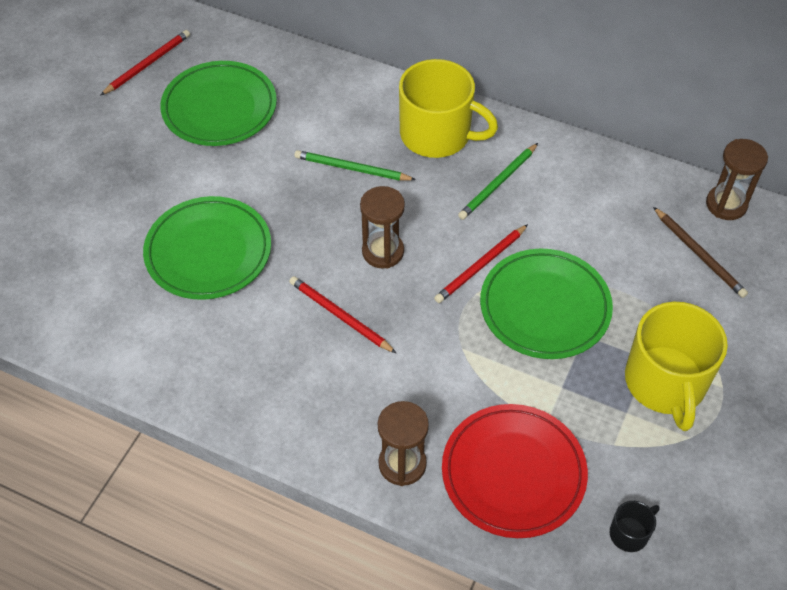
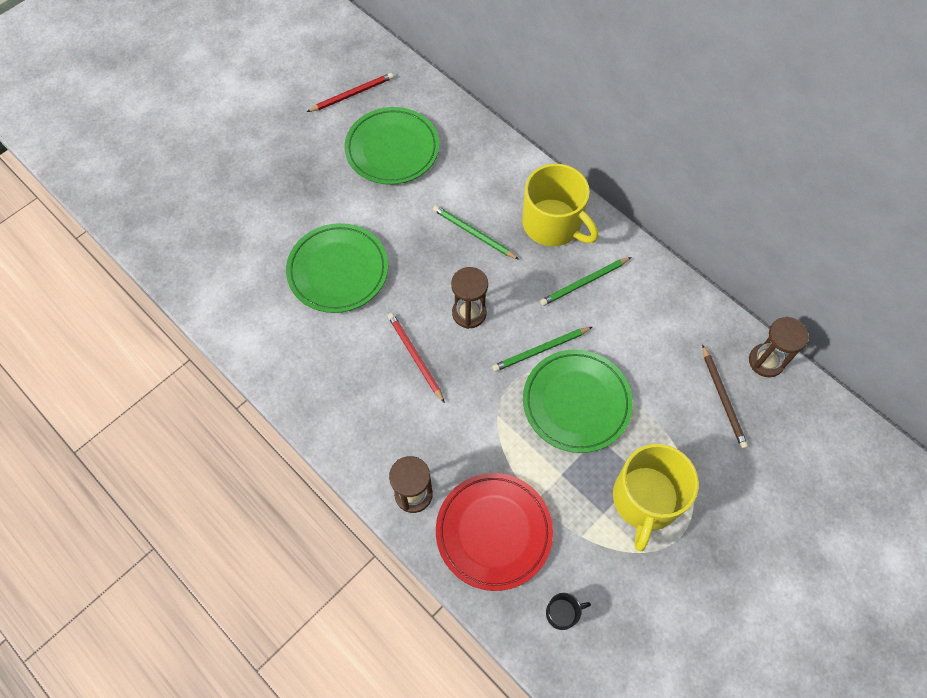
camera: 20 degrees right, 10 degrees up
red pencil [434,224,528,303] -> green pencil [492,327,592,372]

